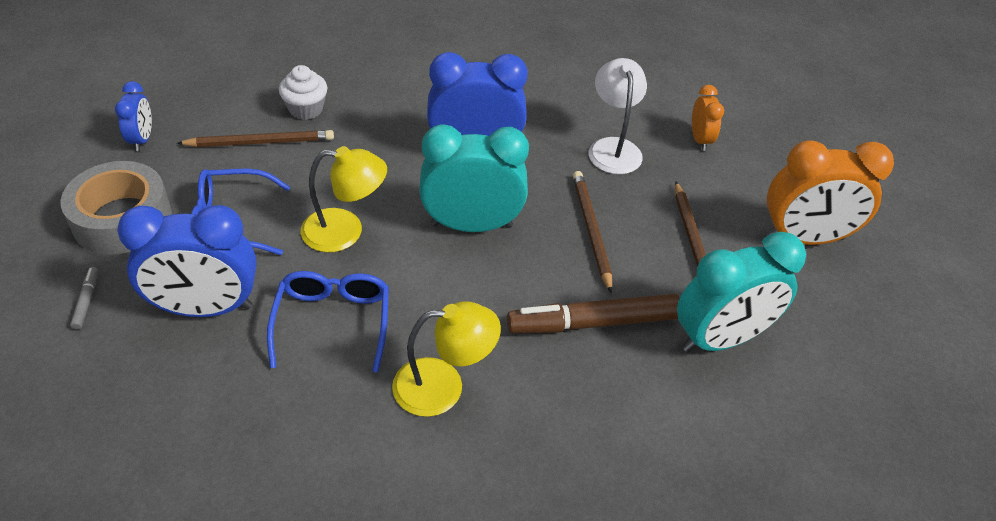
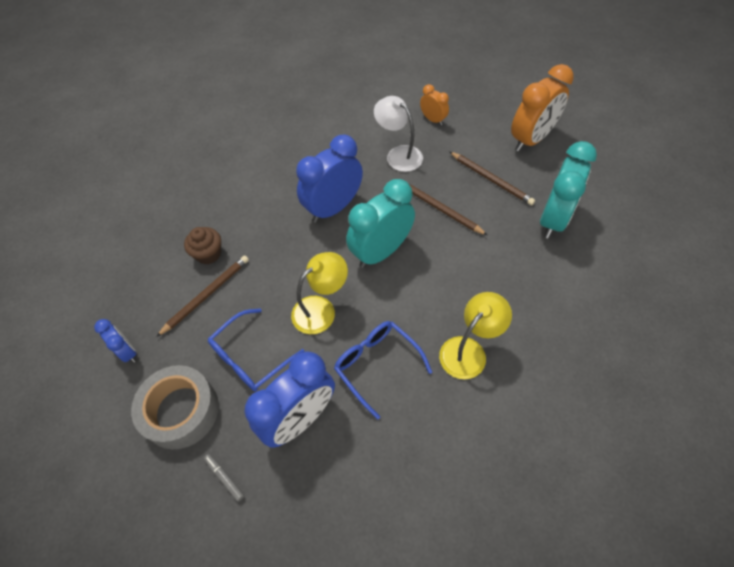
camera: 35 degrees left, 10 degrees up
white cupcake [279,65,328,120] -> brown cupcake [184,227,221,264]
brown marker [507,294,680,334] -> none

